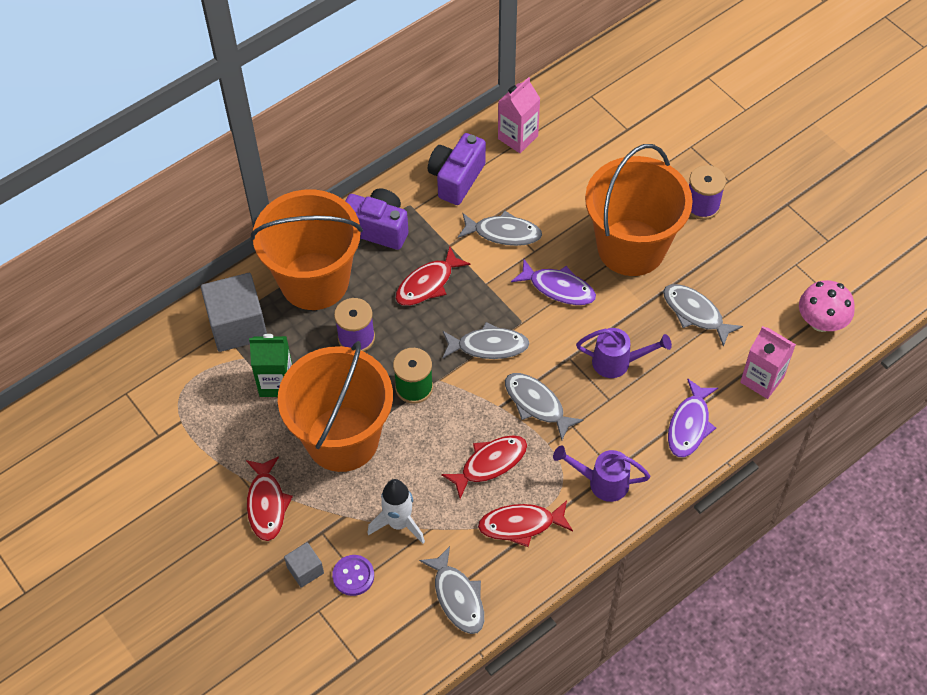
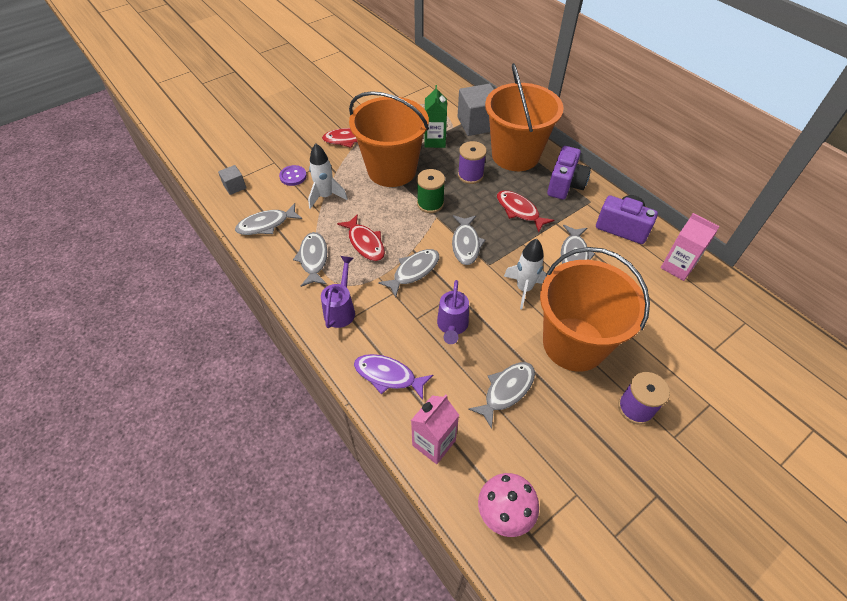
camera: 90 degrees right, 5 degrees down
grey cube [284,542,324,588] -> grey cube moved to [218,165,246,195]
red fish [478,500,573,547] -> grey fish [293,232,328,287]
purple fish [511,259,596,305] -> white rocket [504,239,546,309]

